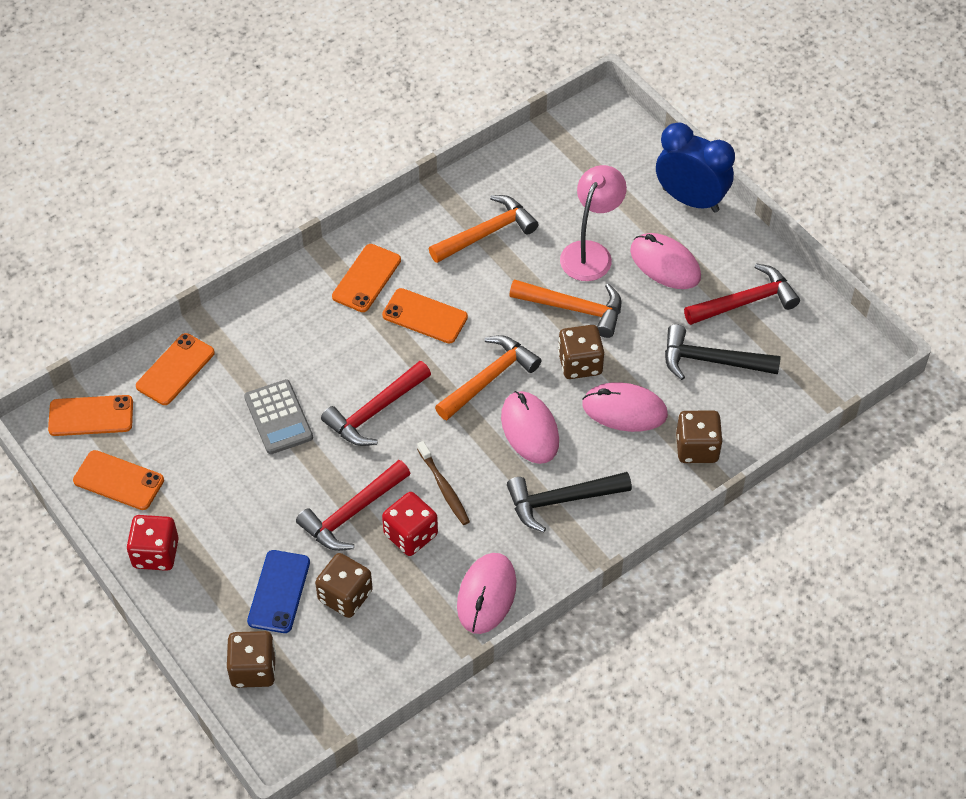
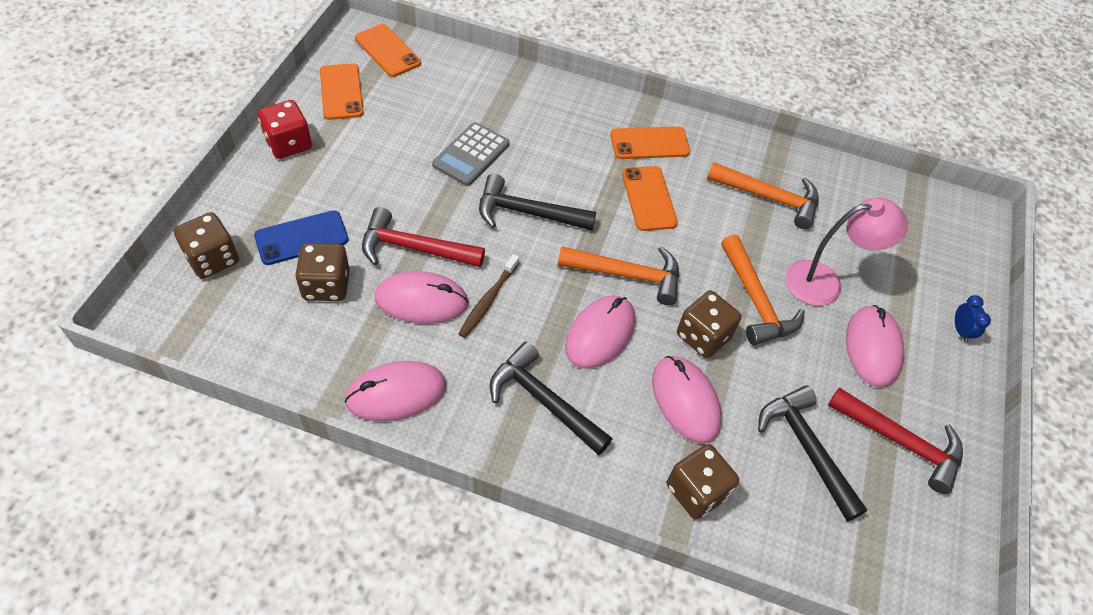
camera: 50 degrees right, 0 degrees up
orange phone [136,333,215,405] -> none
red hammer [321,361,431,446] -> black hammer [479,173,596,230]
red dice [382,492,438,556] -> pink mouse [375,271,469,324]
blue clock [656,122,735,213] -> blue clock [955,295,991,343], size x0.40

